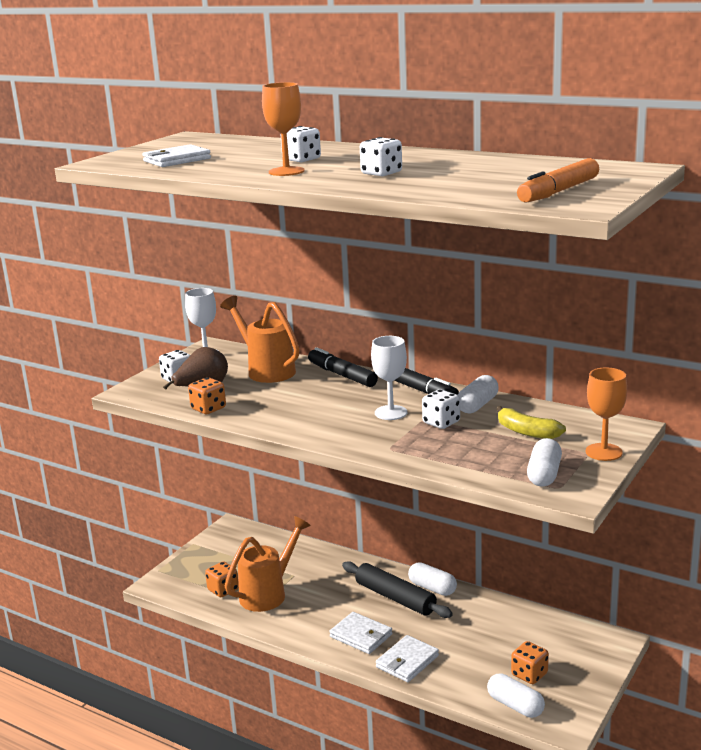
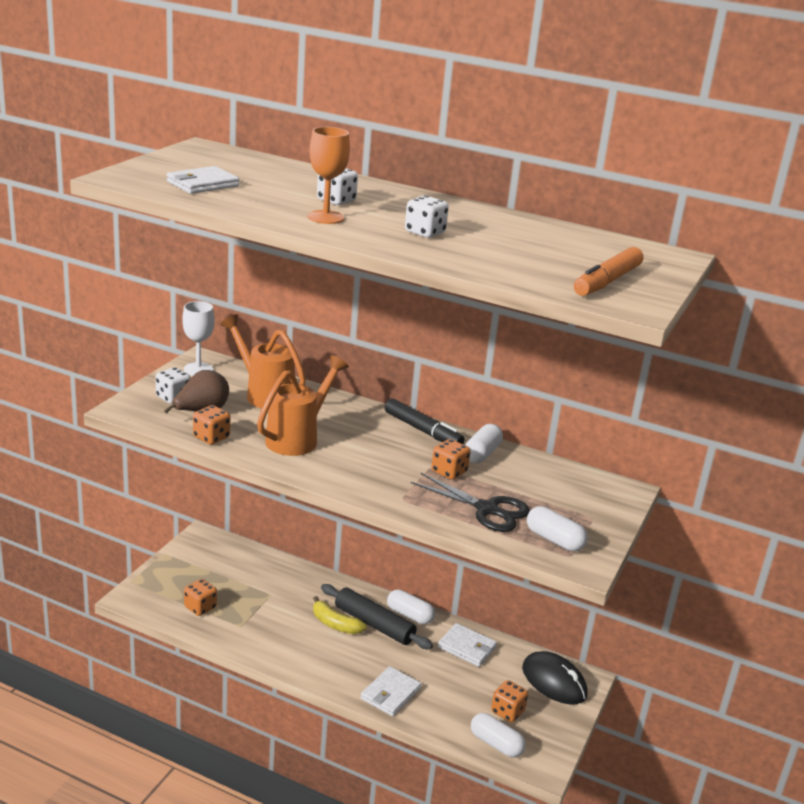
camera: 10 degrees left, 5 degrees up
orange watering can [225,516,311,612] -> orange watering can moved to [257,355,349,456]
black marker [308,347,378,387] -> none
white wallet [329,612,392,654] -> white wallet moved to [438,623,497,667]
white goblet [371,336,407,420] -> none
white dice [422,389,460,429] -> orange dice [431,439,471,480]
yellow banana [497,406,566,439] -> yellow banana moved to [313,596,367,634]
white capsule [527,438,562,487] -> white capsule turned 60 degrees counterclockwise [527,506,588,551]
orange goblet [586,367,627,461] -> none
none -> black scissors [411,473,530,532]
none -> black mouse [522,651,588,705]

